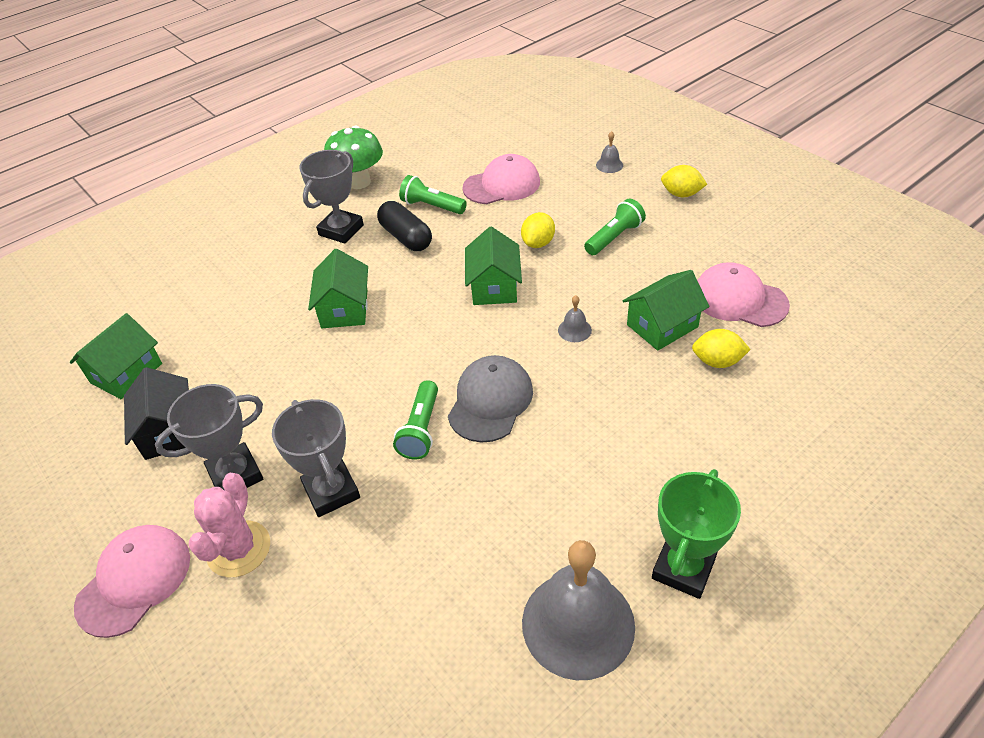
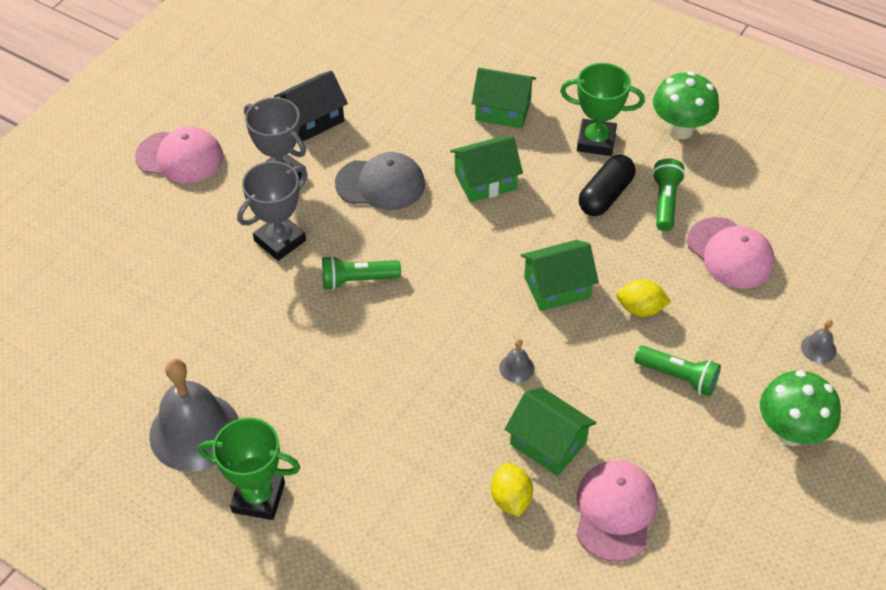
camera: 70 degrees right, 5 degrees up
green house [70,313,162,399] -> green house moved to [472,68,536,129]
pink cactus [188,473,270,577] -> none
grey trophy [299,150,364,244] -> green trophy [560,63,645,156]
grey cap [448,355,533,443] -> grey cap moved to [335,152,425,210]
yellow lemon [661,165,707,197] -> green mushroom [760,370,841,446]

